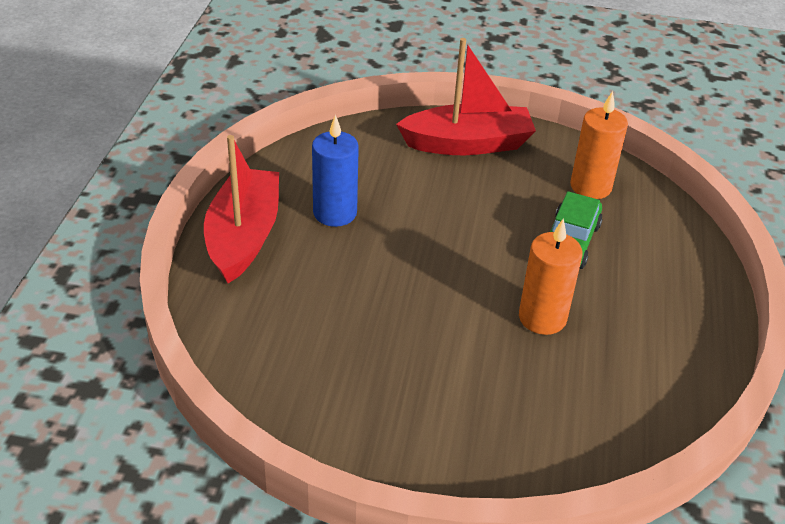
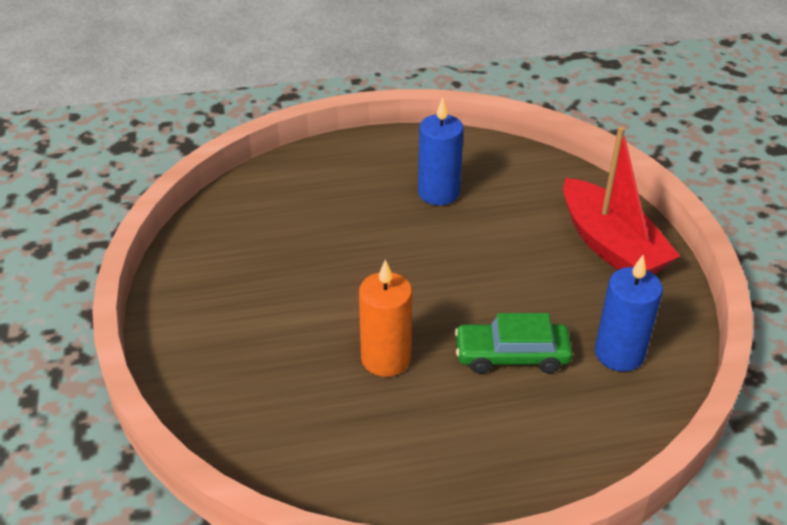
camera: 70 degrees right, 0 degrees up
red boat [204,135,279,283] -> none
orange candle [570,91,628,199] -> blue candle [595,255,663,372]

